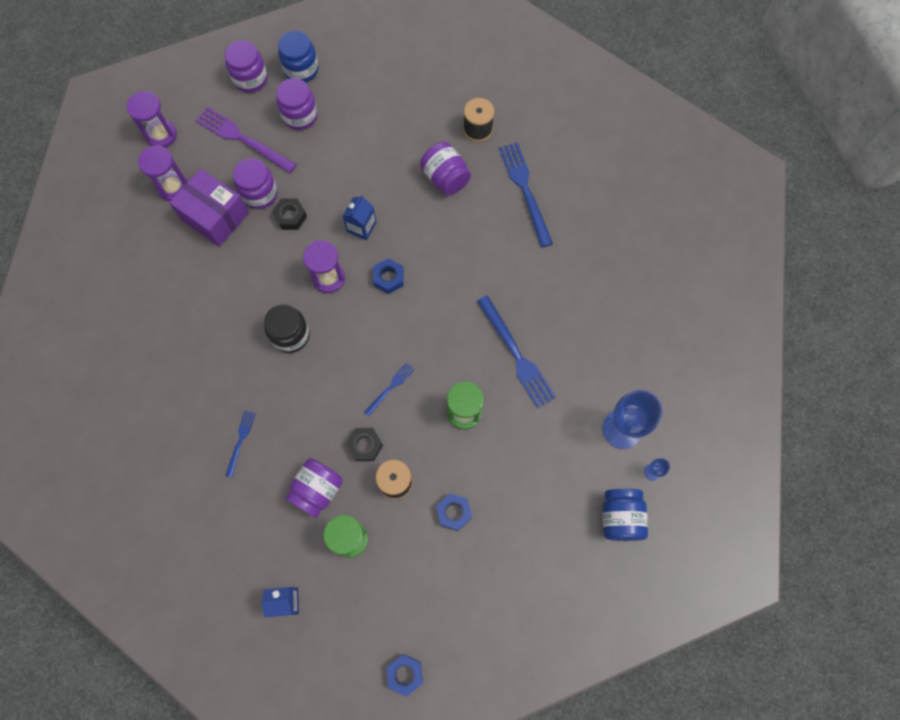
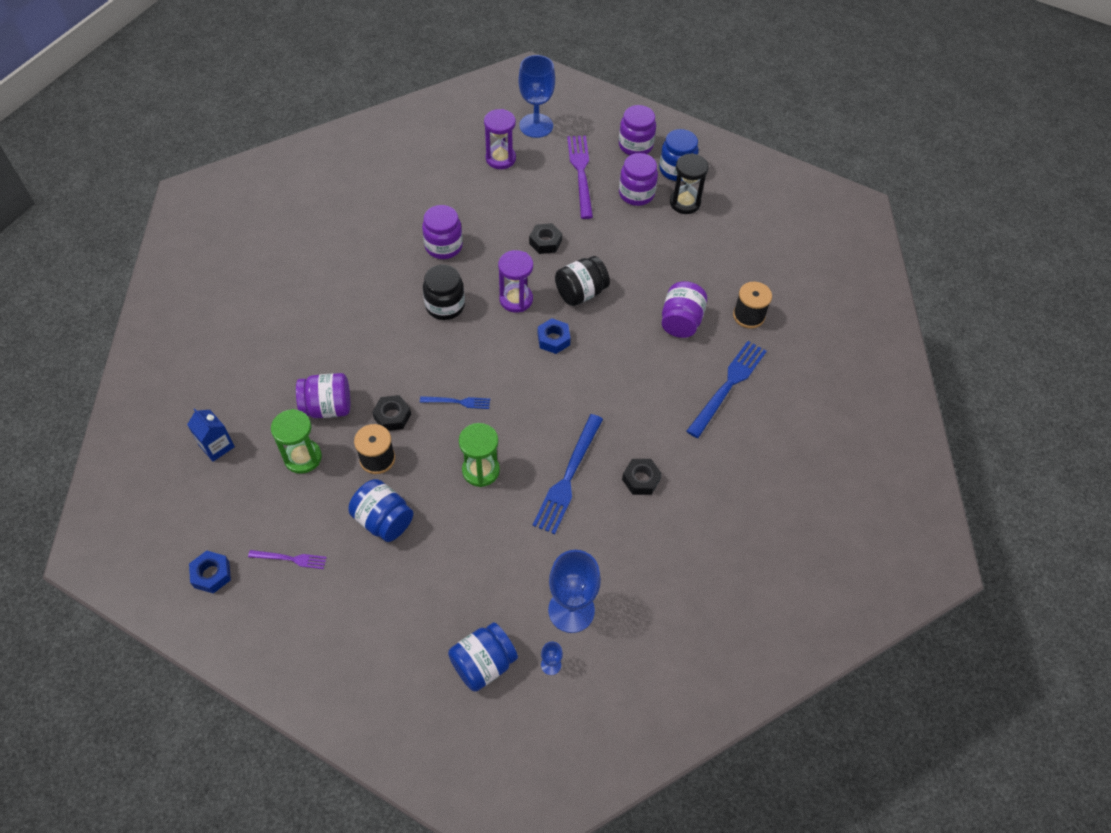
camera: 50 degrees right, 15 degrees down
purple hourglass [127,91,177,147] -> blue goblet [518,55,555,138]
purple box [169,168,249,247] -> none
blue fork [225,411,256,478] -> none
purple jar [233,158,278,209] -> purple jar moved to [422,205,463,259]
blue carton [343,195,377,241] -> black jar [555,256,610,306]
blue nut [436,493,472,531] -> blue jar [348,479,413,542]
none -> purple fork [248,550,327,569]
none -> black nut [622,459,662,495]
none -> black hourglass [670,153,709,214]

